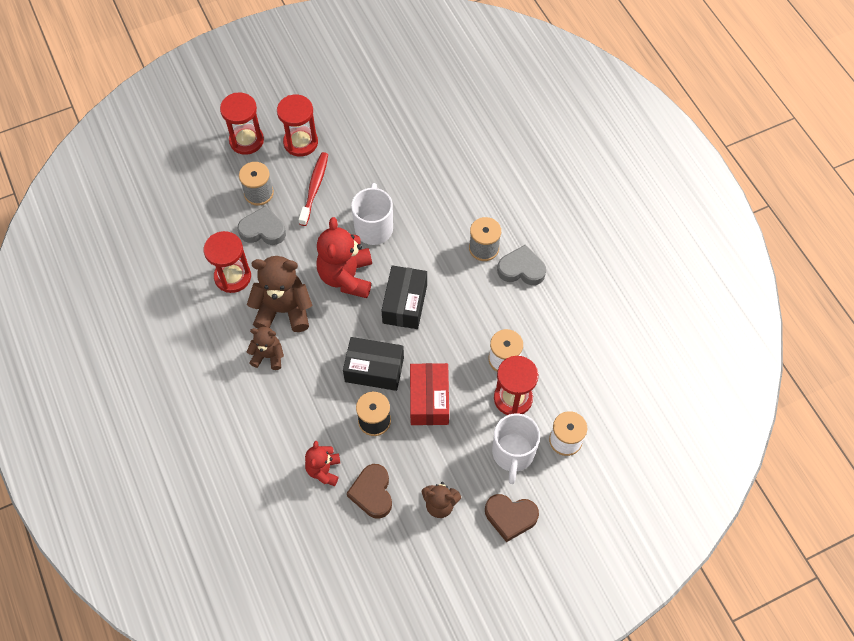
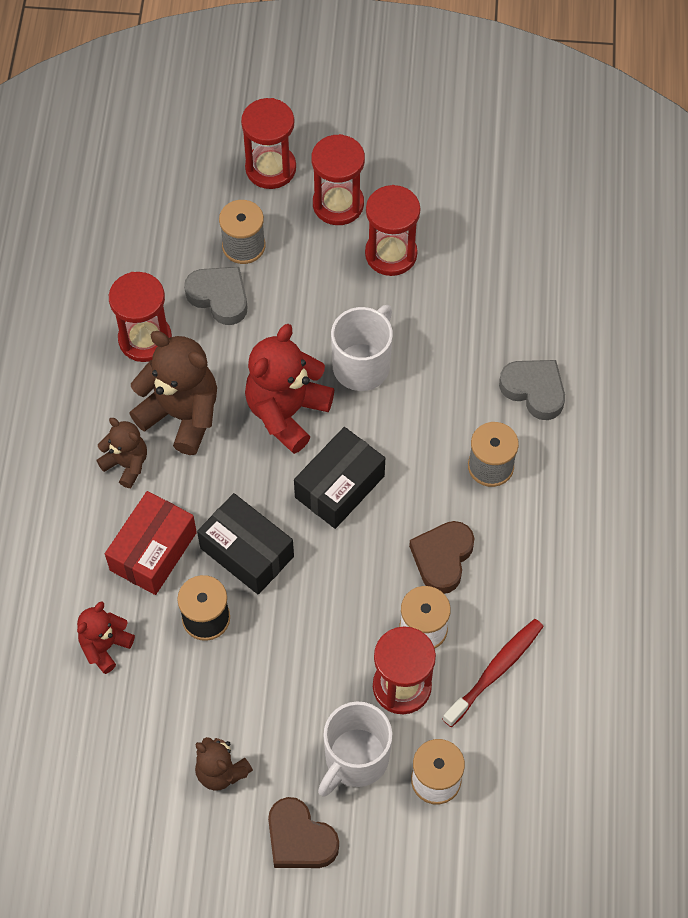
camera: 30 degrees right, 0 degrees up
red toothbrush [299,152,328,226] -> red toothbrush moved to [442,619,544,727]
brown heart [347,464,392,519] -> brown heart moved to [409,521,475,594]
red box [410,363,449,425] -> red box moved to [105,491,197,595]
grey heart [497,245,546,285] -> grey heart moved to [499,360,565,420]
none -> red hourglass [365,185,420,276]

